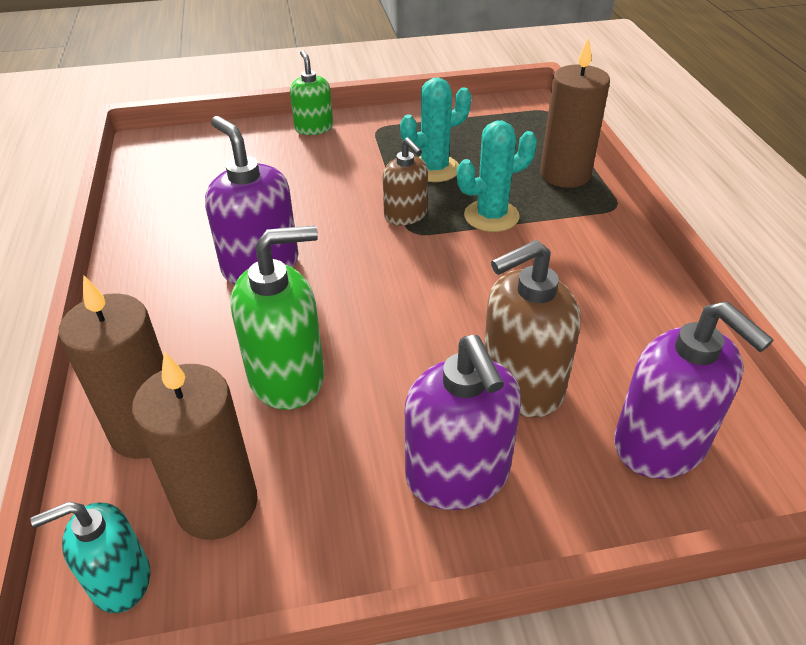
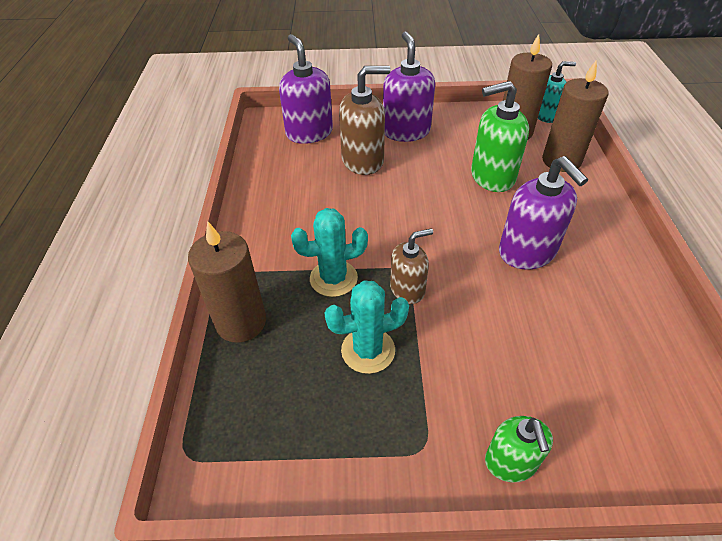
camera: 170 degrees left, 5 degrees up
brown soap dispenser [383,138,428,225] -> brown soap dispenser turned 90 degrees clockwise [390,228,433,304]

